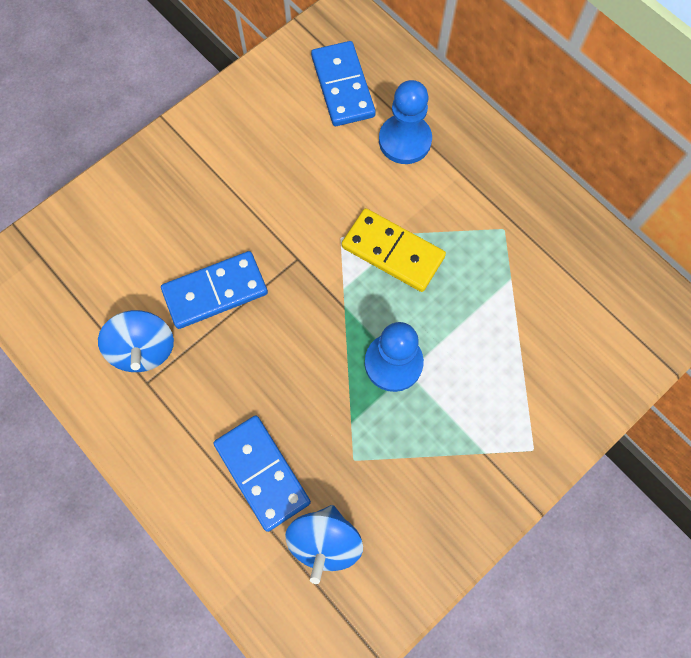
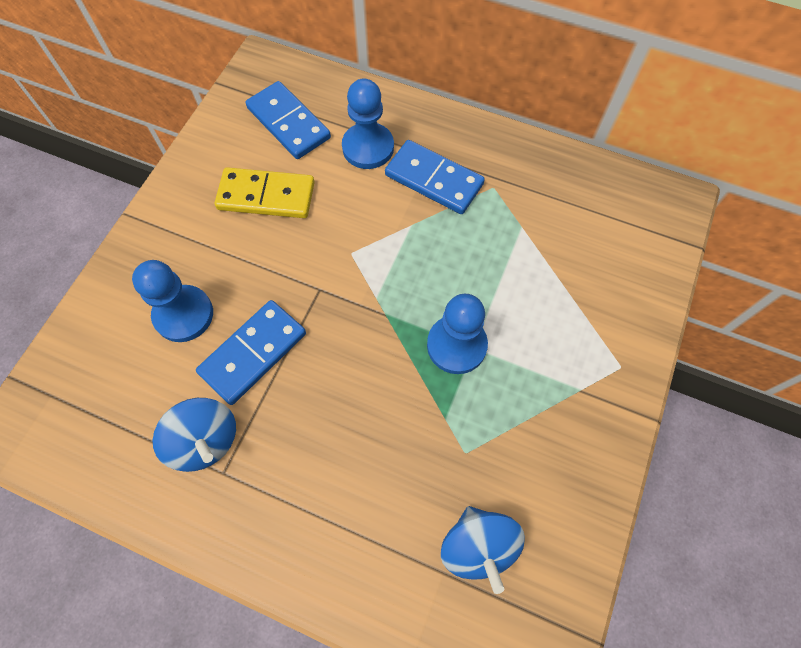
camera: 25 degrees left, 5 degrees down
blue domino [213,415,311,532] -> blue domino moved to [385,140,485,214]
yellow domino [342,208,446,292] -> yellow domino moved to [215,167,315,218]
none -> blue pawn [132,260,213,342]

